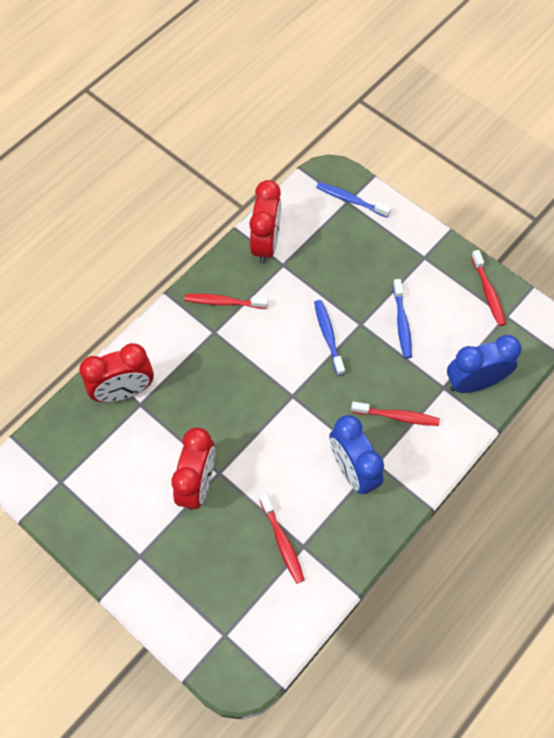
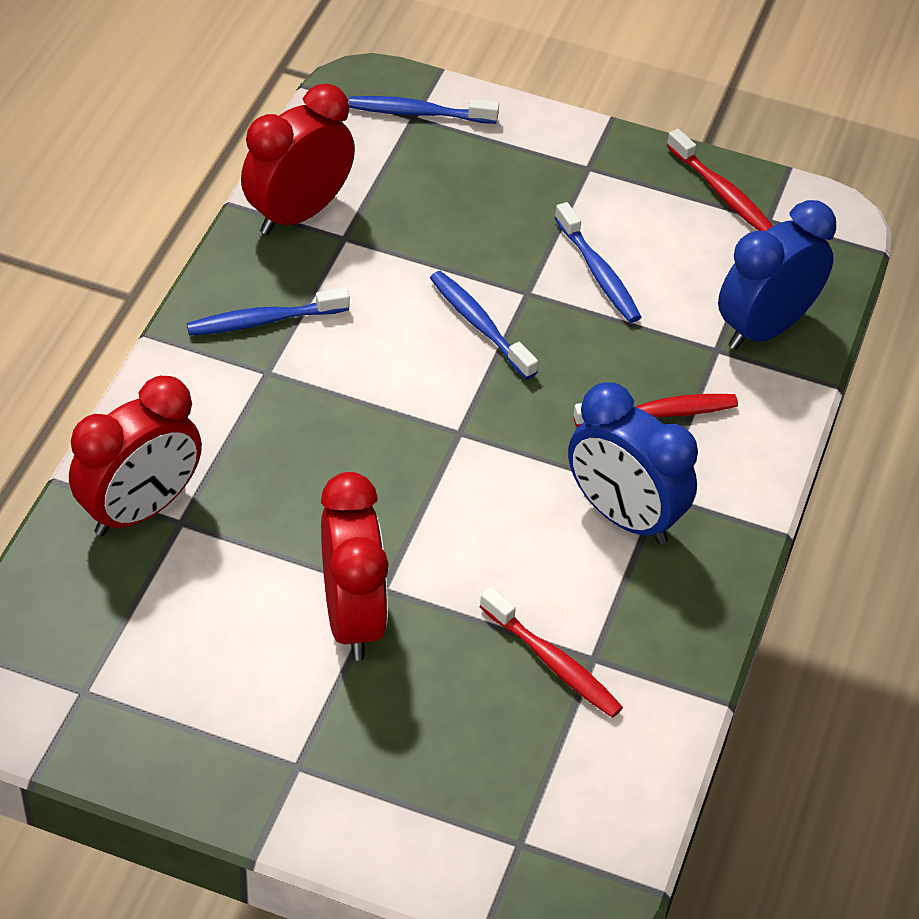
camera: 25 degrees left, 15 degrees down
red toothbrush [185,294,268,309] -> blue toothbrush [187,288,350,336]
red clock [249,180,281,264] -> red clock turned 120 degrees counterclockwise [241,84,355,235]

